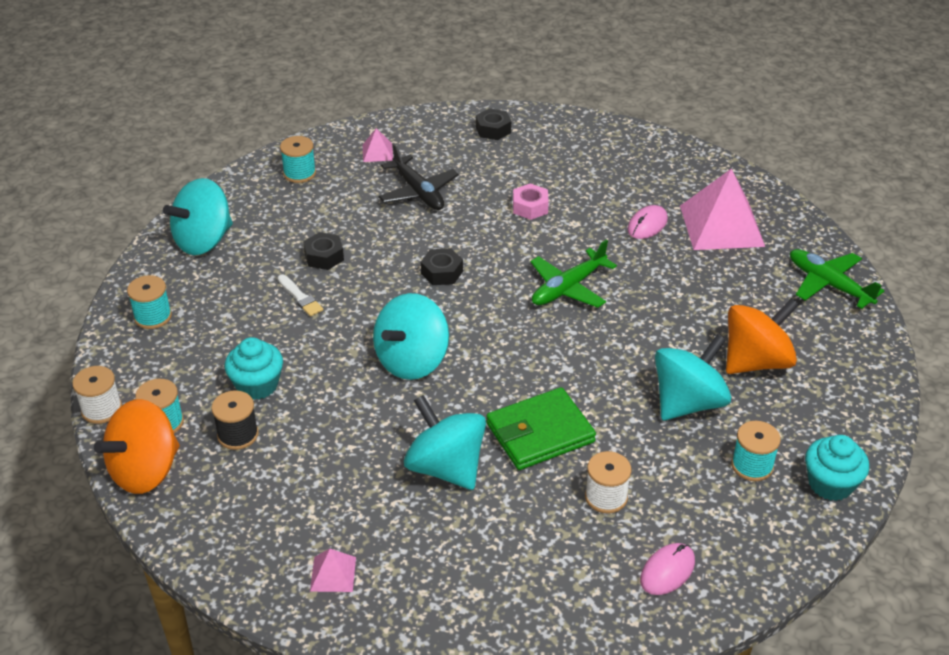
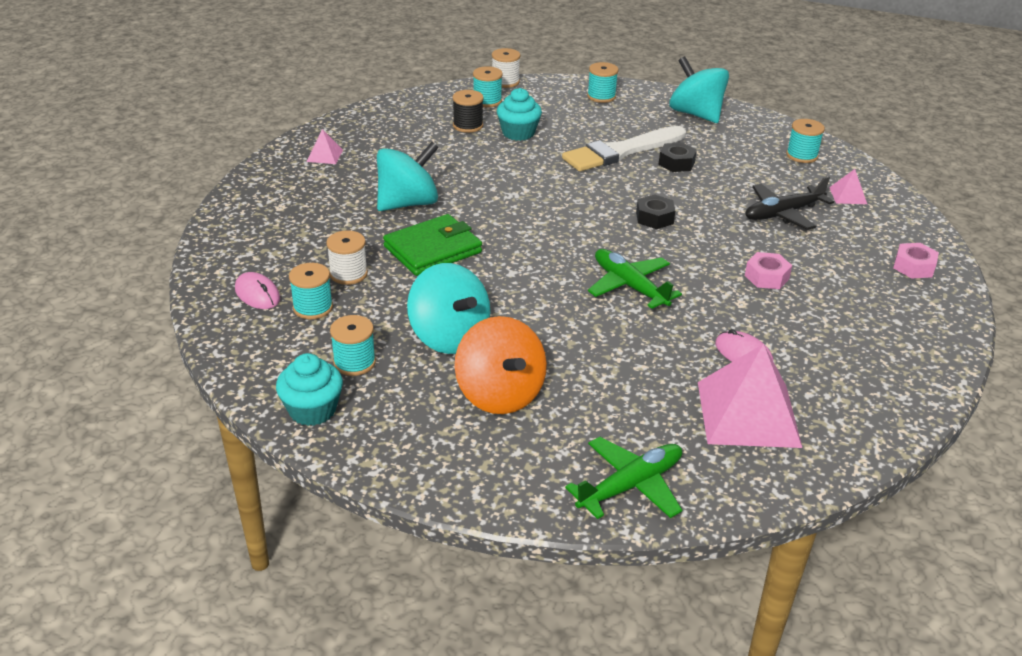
camera: 95 degrees right, 5 degrees down
orange spinning top [94,399,180,494] -> none
white brush [278,274,323,317] -> white brush [562,126,686,171], size x2.32
turquoise spinning top [373,293,449,380] -> none
black nut [476,108,511,140] -> pink nut [893,243,939,279]
green wallet [486,387,596,470] -> green wallet turned 75 degrees clockwise [383,214,482,276]
none -> turquoise spool [289,263,333,319]

